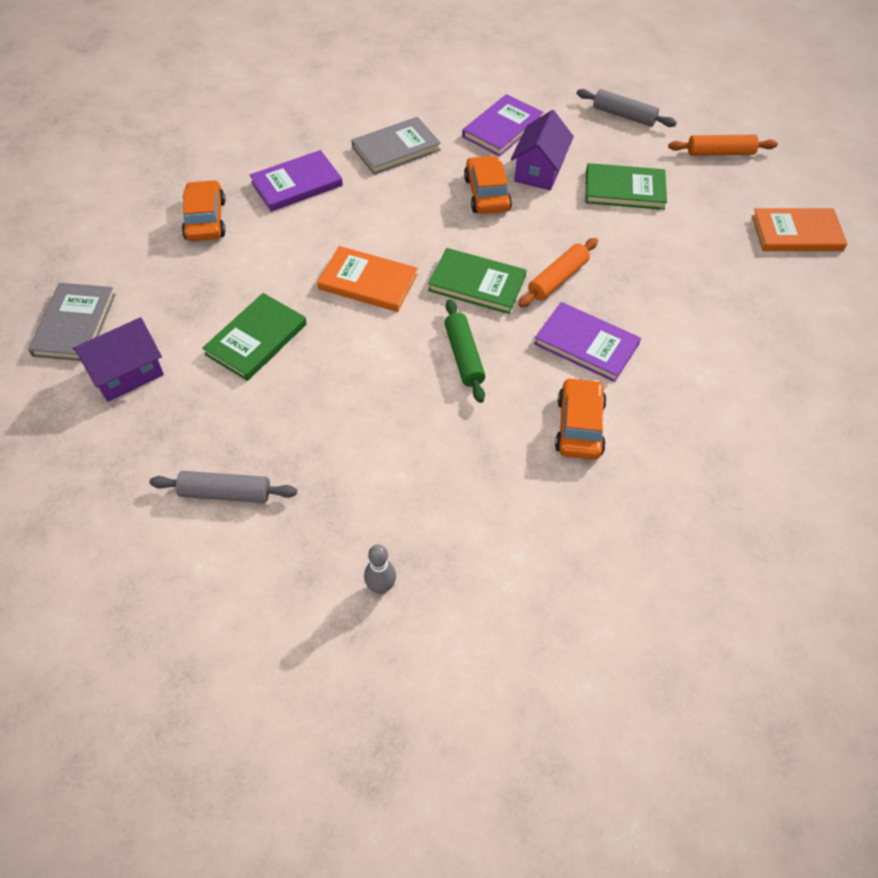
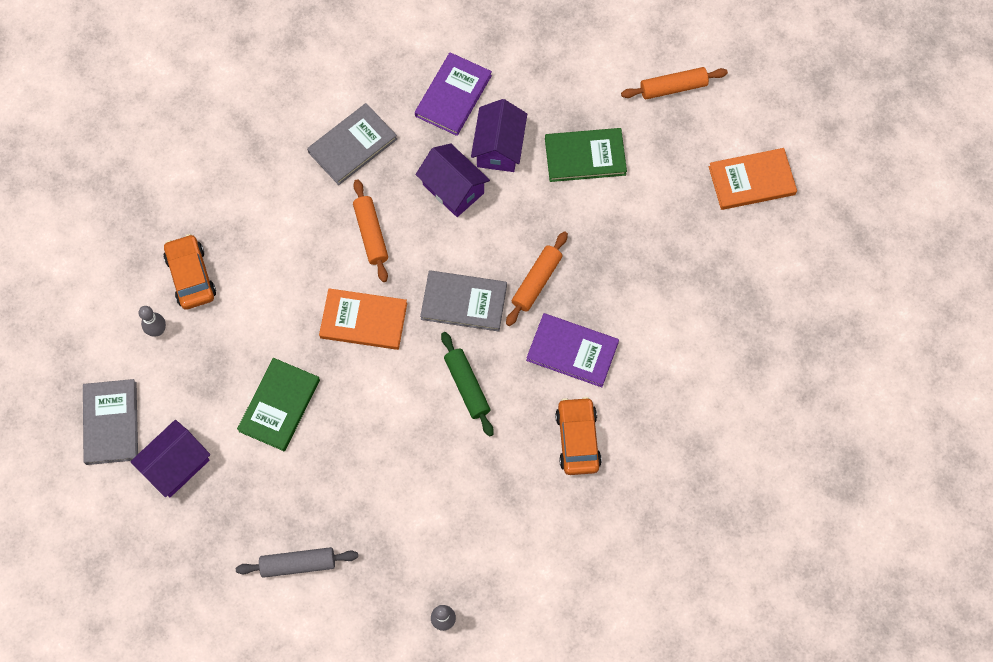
camera: 10 degrees left, 15 degrees up
purple book [250,150,343,212] -> none
green book [428,248,527,314] -> grey book [420,270,507,332]
orange car [464,155,512,214] -> purple house [416,143,490,217]
grey rolling pin [576,89,677,127] -> none
none -> grey bowling pin [138,306,166,337]
none -> orange rolling pin [353,179,388,282]

